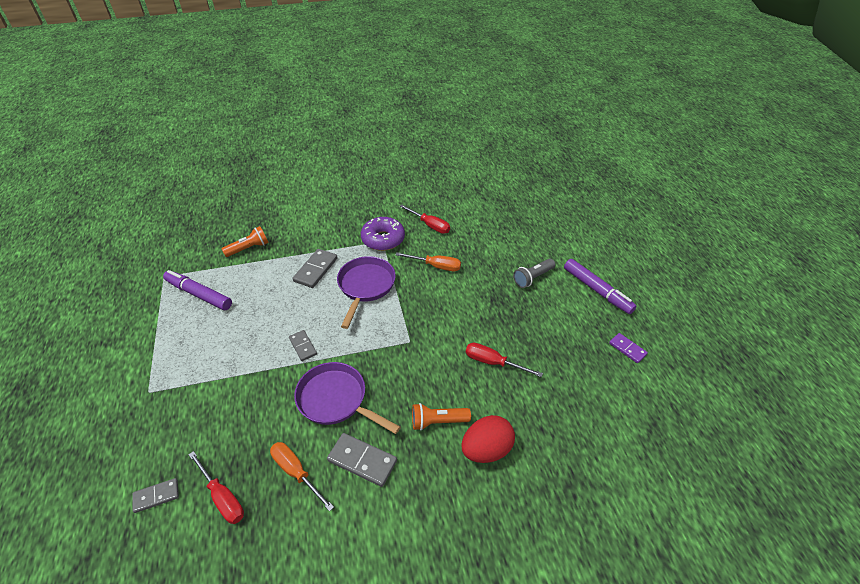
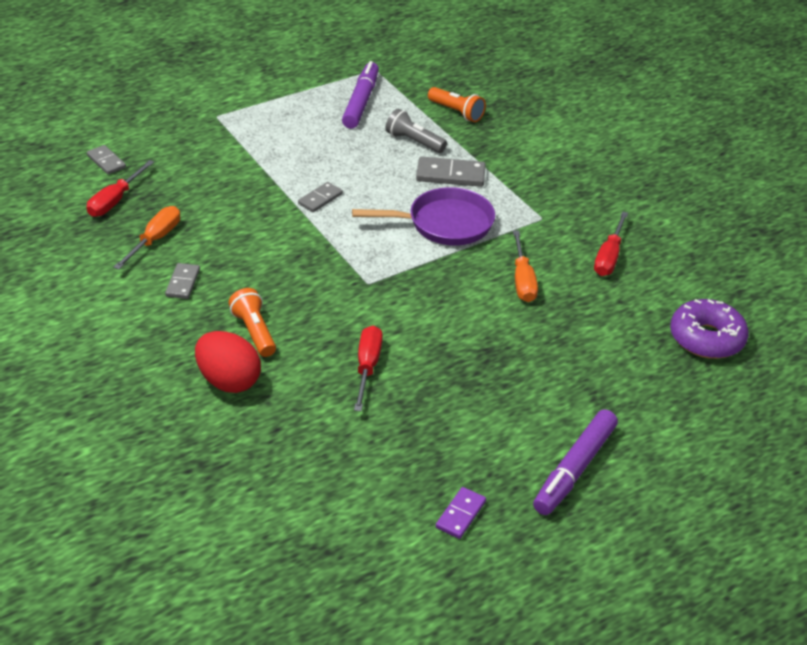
camera: 70 degrees right, 5 degrees down
purple pan [294,362,401,434] -> none
grey domino [327,433,397,487] -> grey domino [165,263,200,299], size x0.63
purple donut [361,217,405,251] -> purple donut moved to [670,299,749,359]
grey flashlight [513,259,555,288] -> grey flashlight moved to [385,109,447,153]

